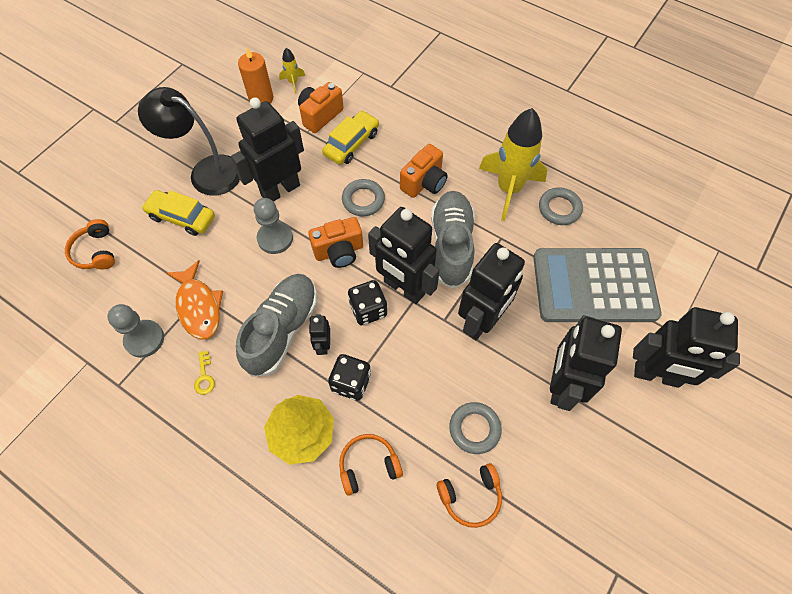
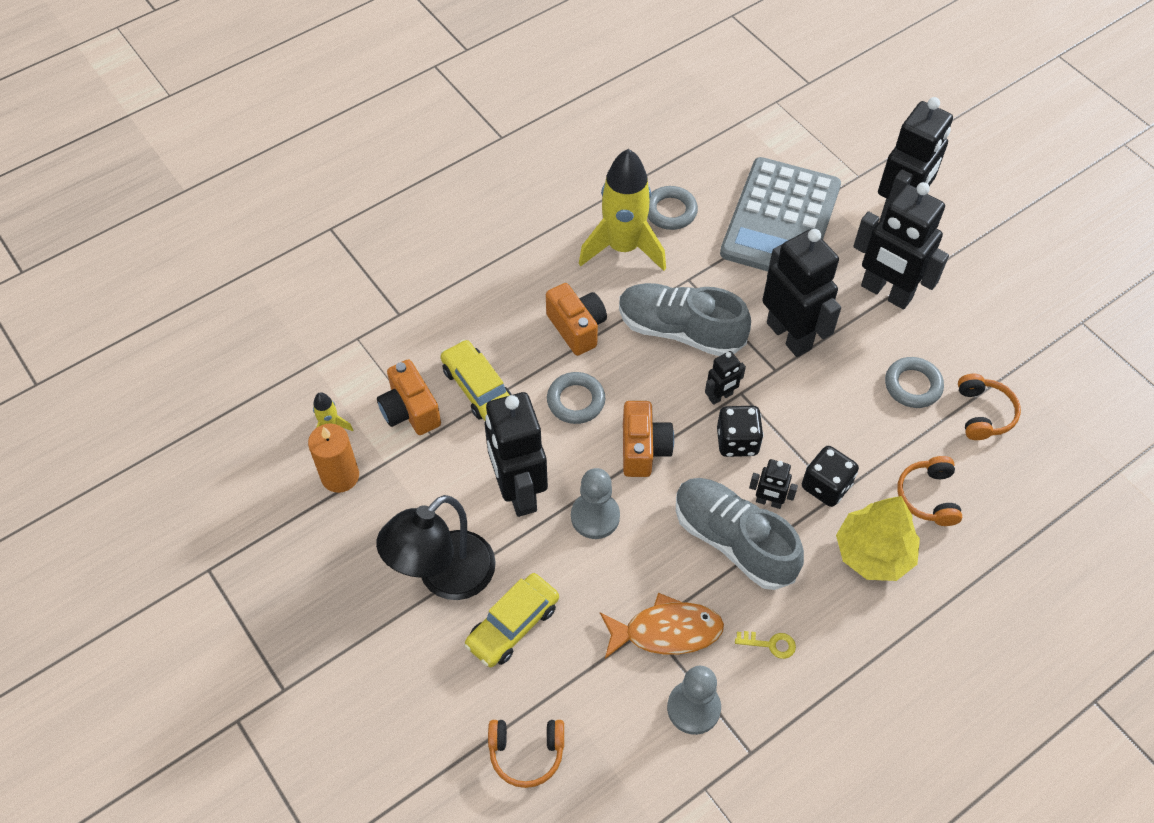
camera: 70 degrees left, 5 degrees down
black robot [368,207,440,304] -> black robot [705,351,746,405], size x0.46

